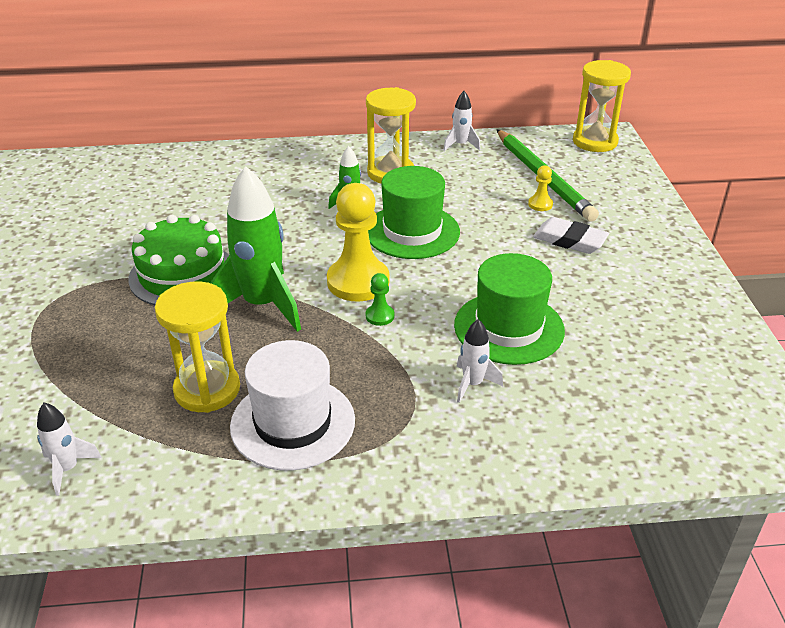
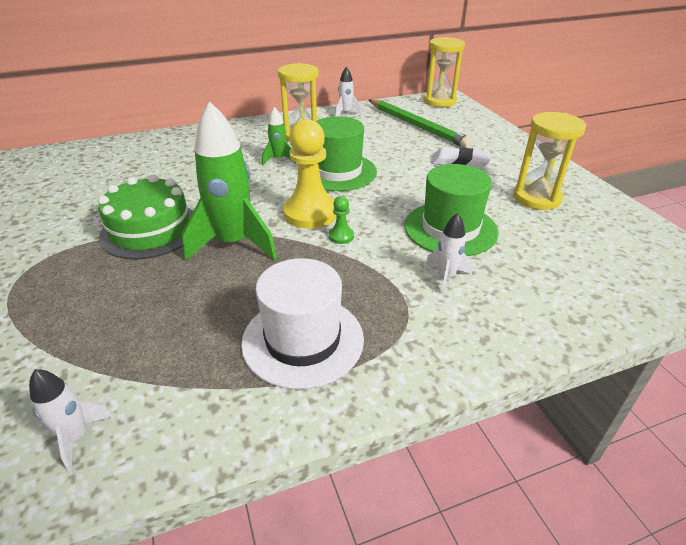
camera: 15 degrees left, 0 degrees up
yellow hourglass [155,281,240,413] -> yellow hourglass moved to [513,112,586,210]
yellow pawn [528,165,553,211] -> none

